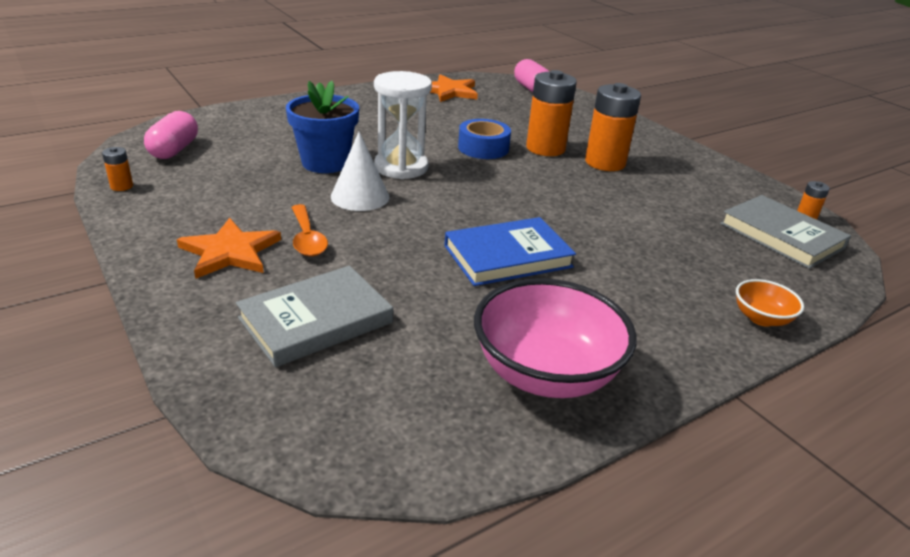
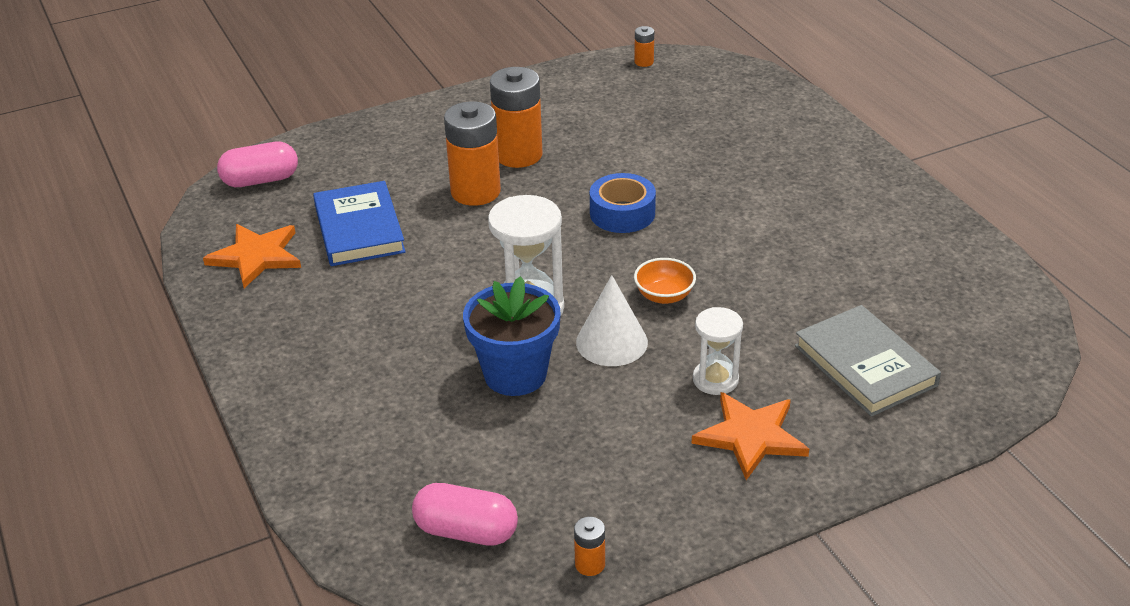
camera: 80 degrees left, 5 degrees up
orange spoon [291,204,328,256] -> white hourglass [693,307,743,395]
blue book [444,217,576,286] -> blue book moved to [313,181,406,266]
blue tape [458,119,511,159] -> blue tape moved to [590,173,656,233]
pink bowl [474,278,637,398] -> none
grey book [720,195,851,269] -> none
orange bowl [736,279,804,327] -> orange bowl moved to [634,258,696,304]

